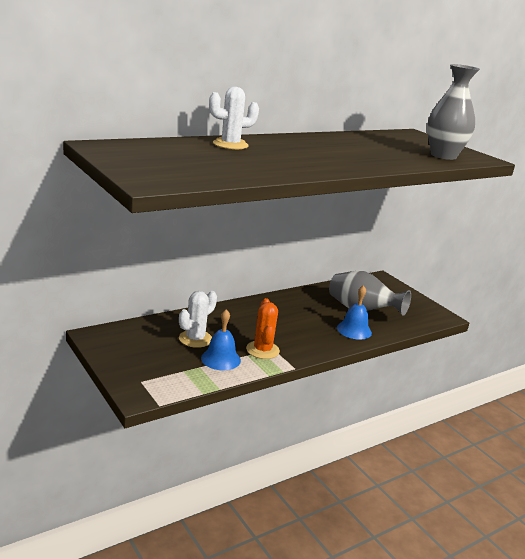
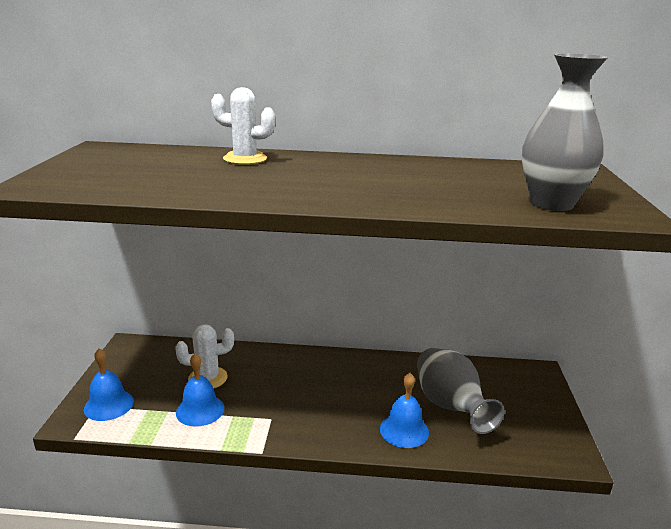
camera: 40 degrees right, 0 degrees up
orange cactus [246,298,280,359] -> none
none -> blue bell [84,349,134,421]

